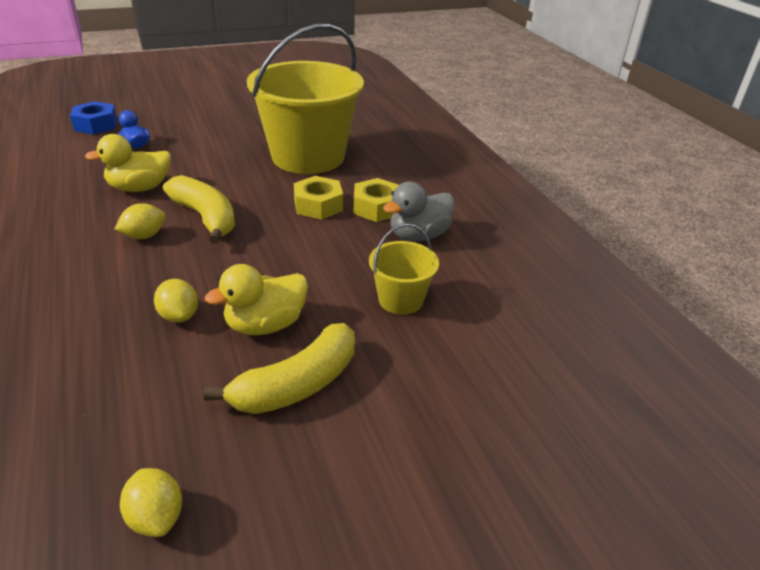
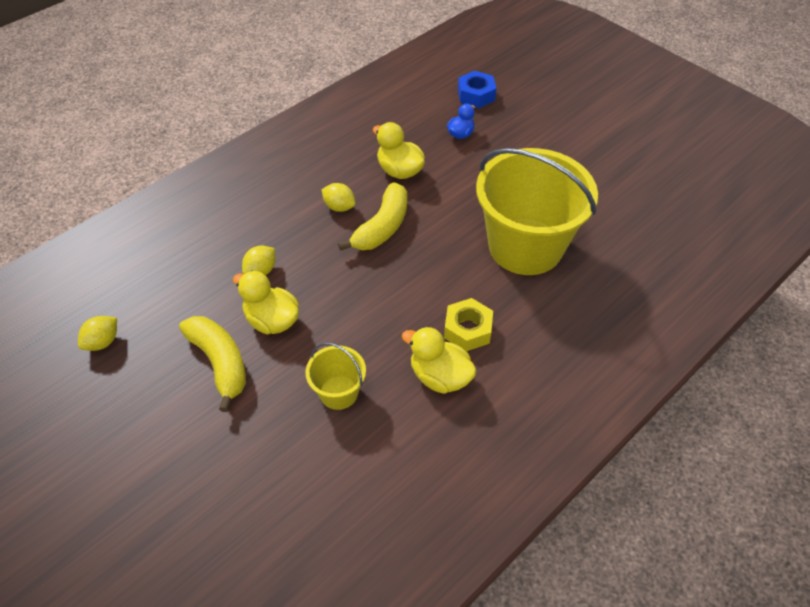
camera: 70 degrees right, 15 degrees up
yellow banana [204,323,355,414] -> yellow banana turned 150 degrees counterclockwise [179,316,246,412]
yellow nut [294,176,343,220] -> none
grey duck [383,182,454,241] -> yellow duck [402,327,477,394]

